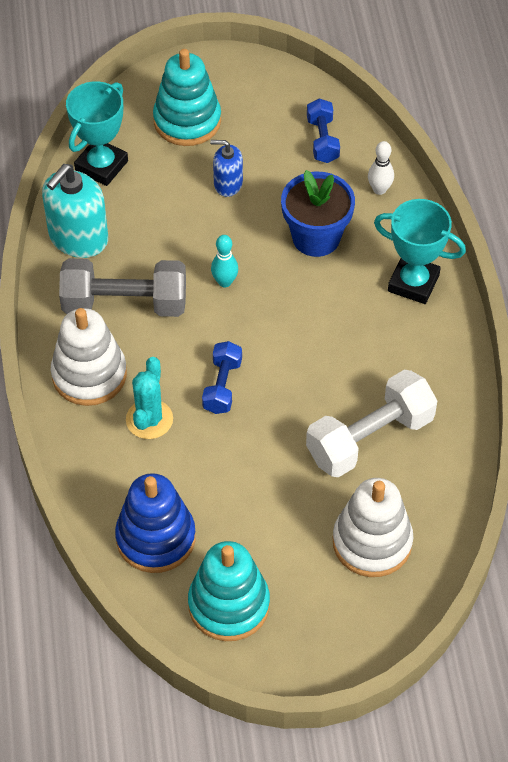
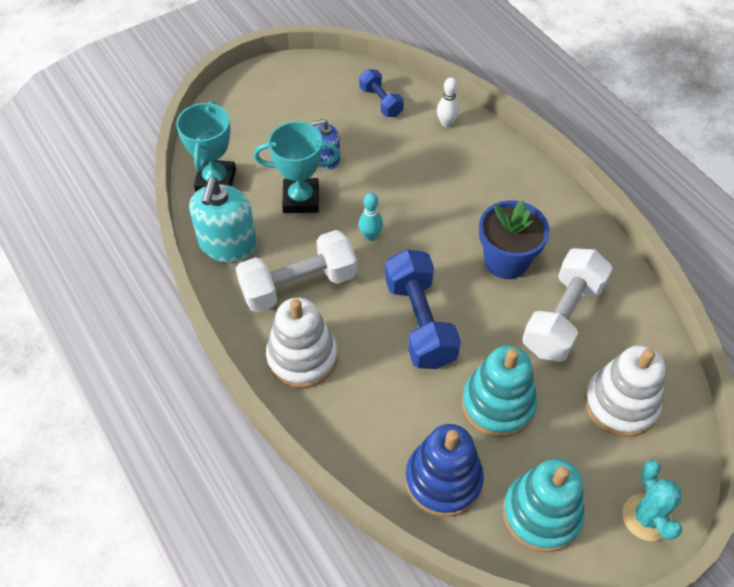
camera: 25 degrees left, 0 degrees up
grey dumbbell [59,258,186,317] -> white dumbbell [236,230,357,313]
turquoise cactus [126,357,173,439] -> turquoise cactus moved to [623,460,682,541]
turquoise stacking toy [153,49,221,146] -> turquoise stacking toy moved to [462,345,537,437]
blue dumbbell [202,341,242,414] -> blue dumbbell [385,249,461,369], size x1.79
blue flower pot [281,170,355,257] -> blue flower pot moved to [479,200,550,279]
turquoise trophy [374,199,466,304] -> turquoise trophy moved to [254,121,340,213]

